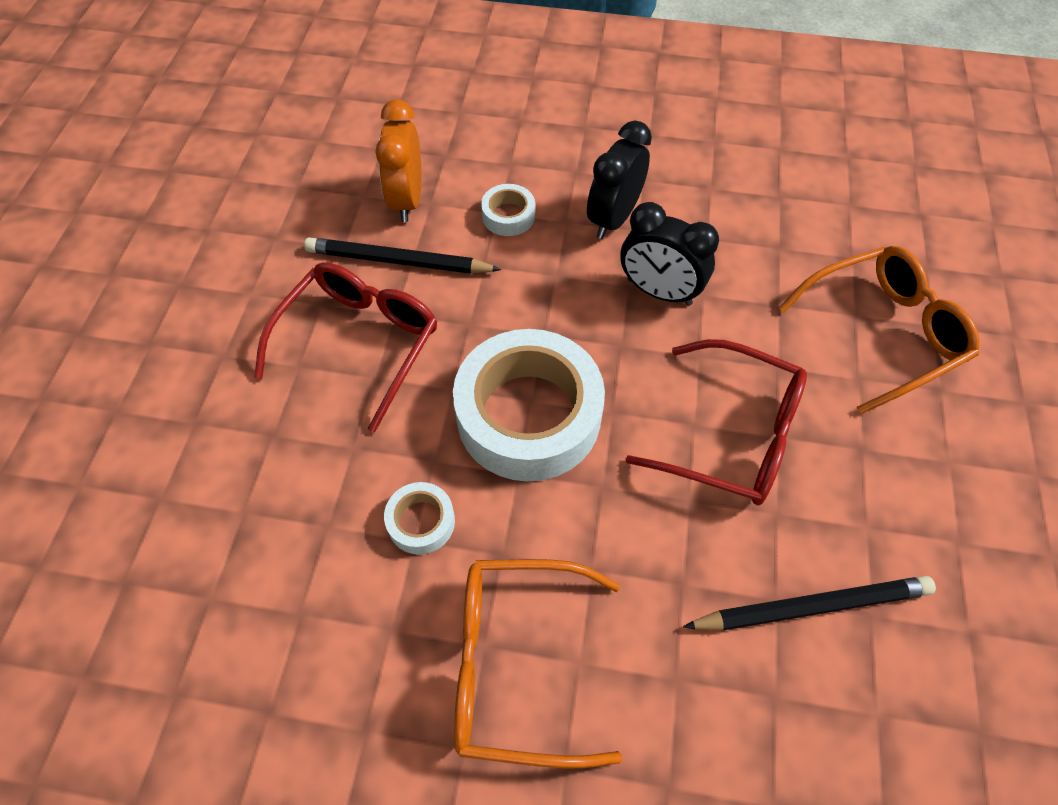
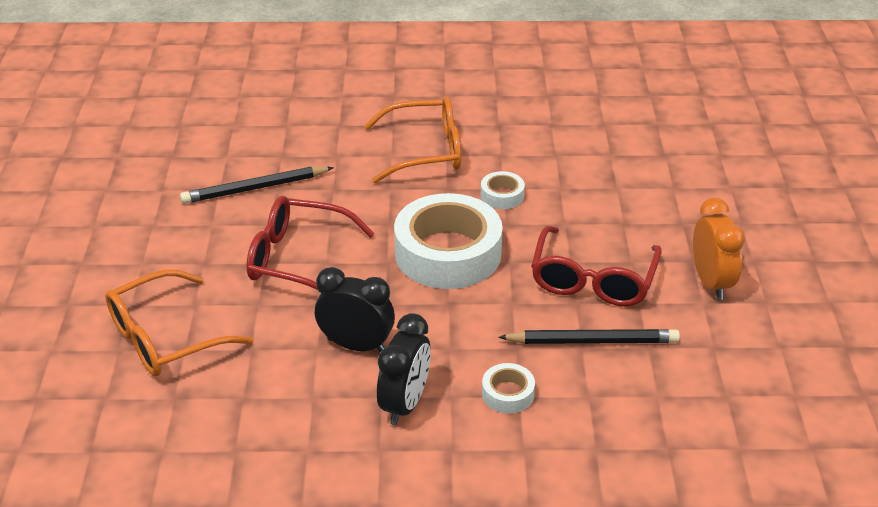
camera: 170 degrees right, 20 degrees down
orange clock [376,99,421,222] -> orange clock moved to [693,198,745,300]

